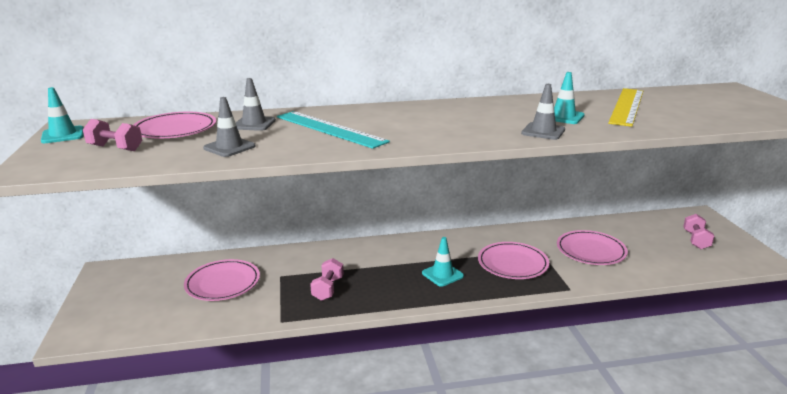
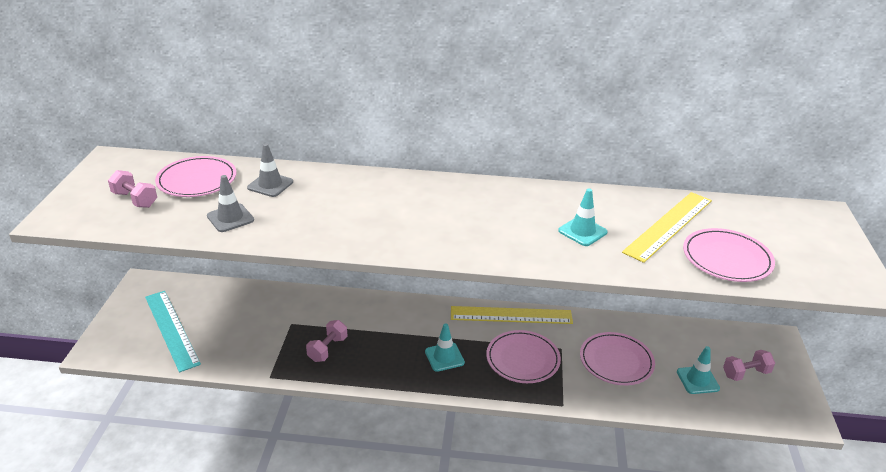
camera: 15 degrees right, 10 degrees up
turquoise traffic cone [41,87,84,143] -> turquoise traffic cone moved to [677,346,720,394]
pink plate [184,259,260,301] -> pink plate moved to [683,228,775,282]
turquoise ruler [277,111,390,149] -> turquoise ruler moved to [145,291,201,372]
grey traffic cone [521,84,565,140] -> none
pink dumbbell [683,214,714,249] -> pink dumbbell turned 45 degrees clockwise [723,350,775,381]
none -> yellow ruler [451,306,573,324]

